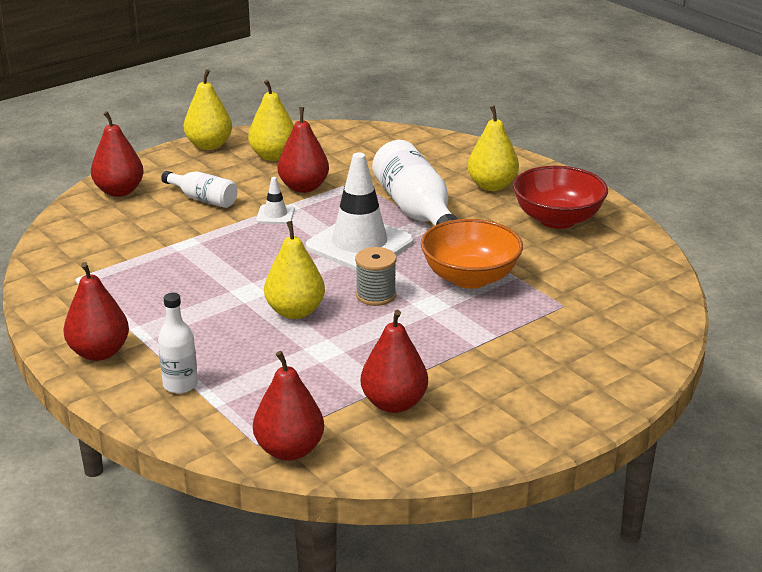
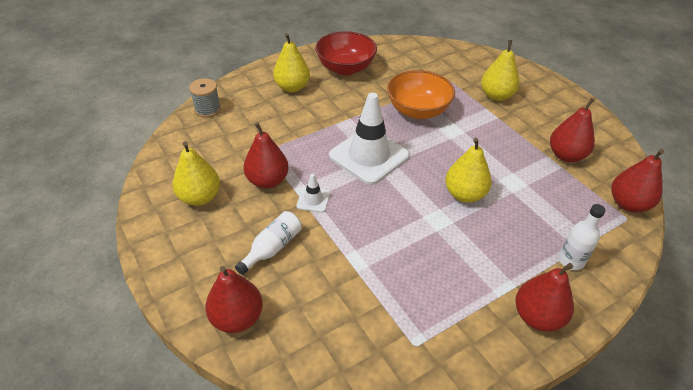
camera: 85 degrees left, 15 degrees up
yellow pear [184,69,232,150] -> yellow pear moved to [481,40,519,101]
grey spool [355,247,397,306] -> grey spool moved to [189,78,221,118]
white bottle [372,140,458,226] -> none

